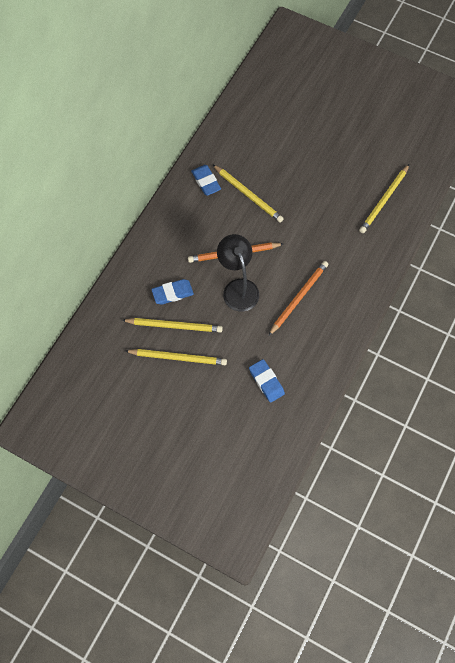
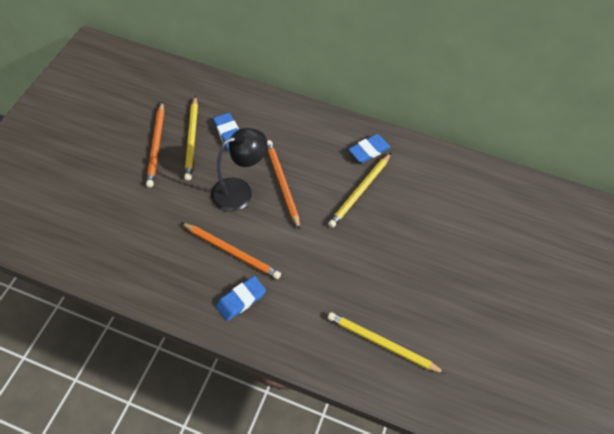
camera: 80 degrees right, 10 degrees down
yellow pencil [126,349,227,365] -> orange pencil [146,101,164,188]
blue eraser [249,359,285,403] -> blue eraser moved to [216,276,266,321]

